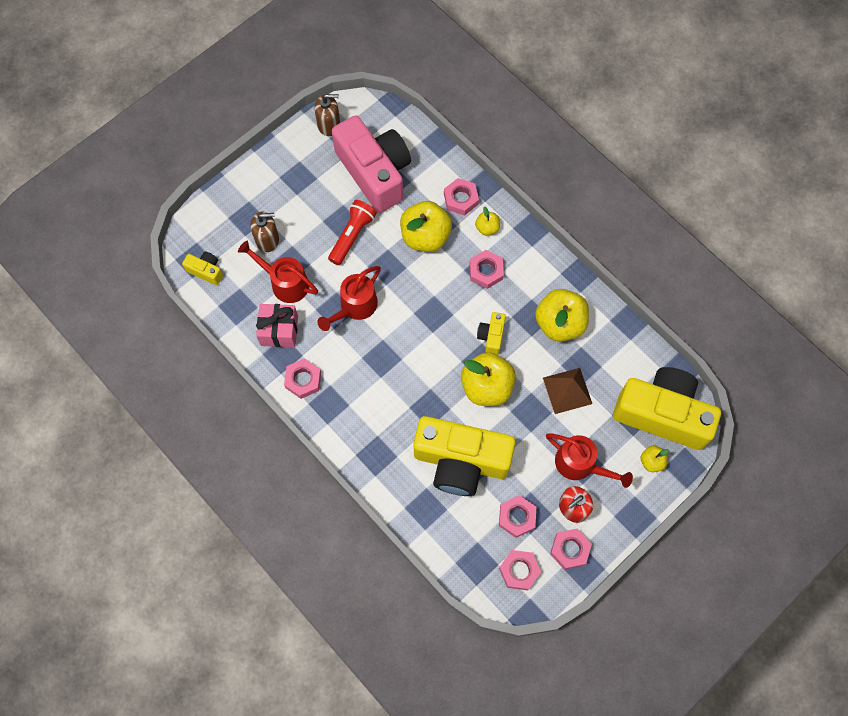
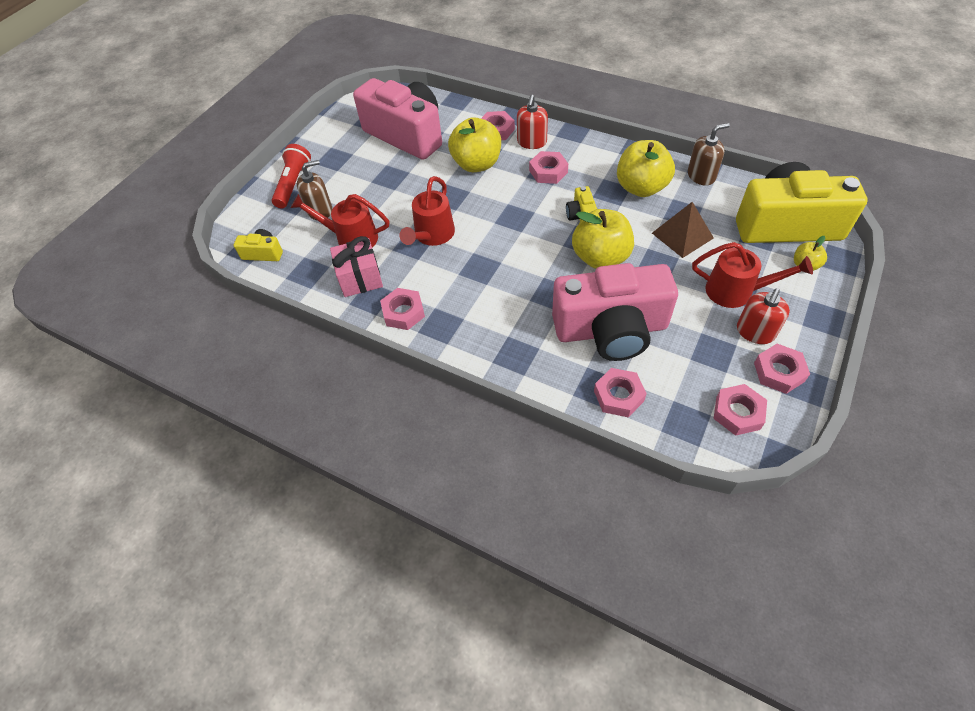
camera: 15 degrees left, 15 degrees down
brown soap dispenser [314,94,340,136] -> brown soap dispenser moved to [688,123,730,186]
red flashlight [328,200,377,265] -> red flashlight moved to [272,144,311,208]
yellow camera [413,416,516,496] -> pink camera [552,263,678,361]
yellow apple [475,206,500,236] -> red soap dispenser [517,95,548,149]
pink nut [499,495,536,538] -> pink nut moved to [594,368,647,417]

